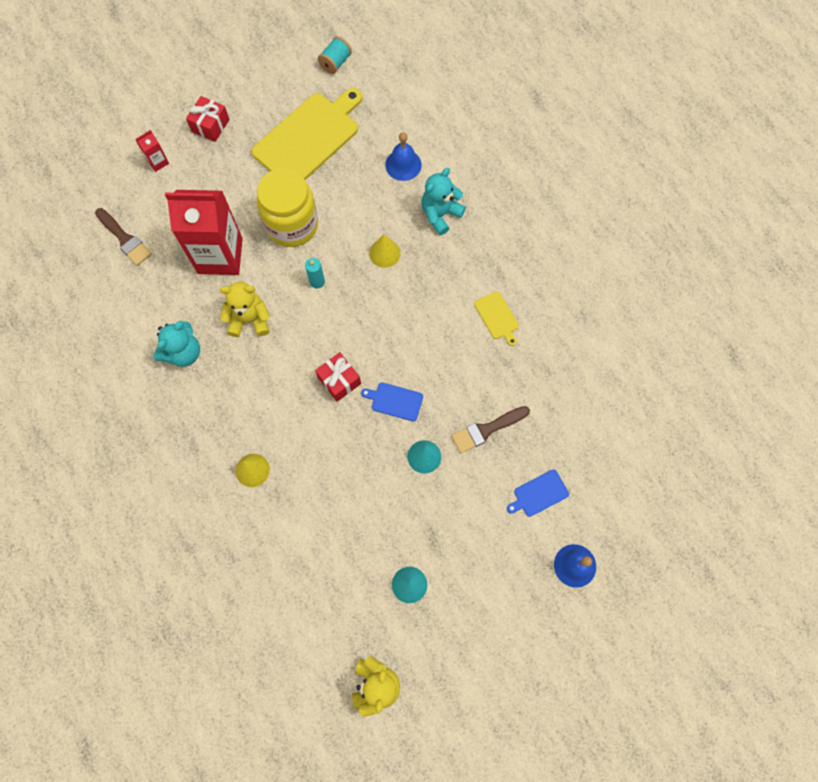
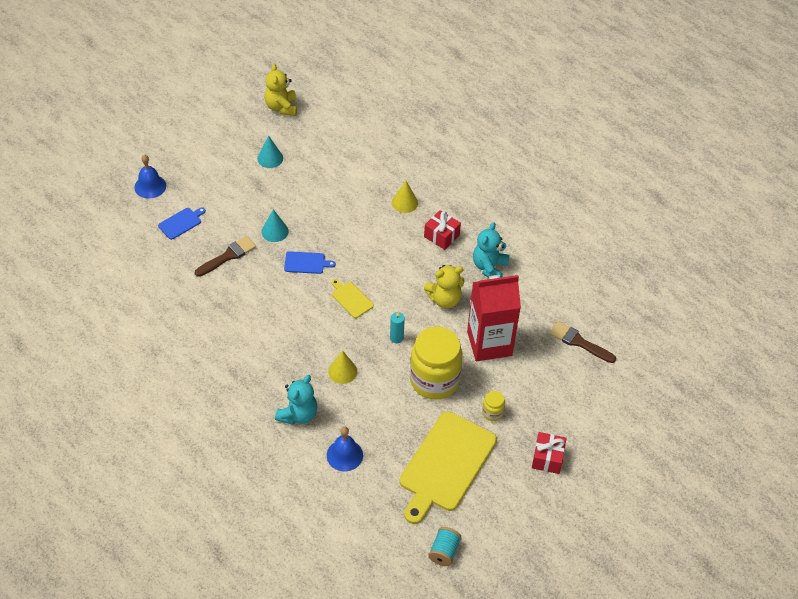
camera: 165 degrees right, 20 degrees down
red carton [136,130,169,172] -> none
red gift [315,352,361,402] -> red gift moved to [424,210,461,250]
yellow cutting board [474,291,519,346] -> yellow cutting board moved to [332,279,374,318]
none -> yellow jar [482,391,505,421]

